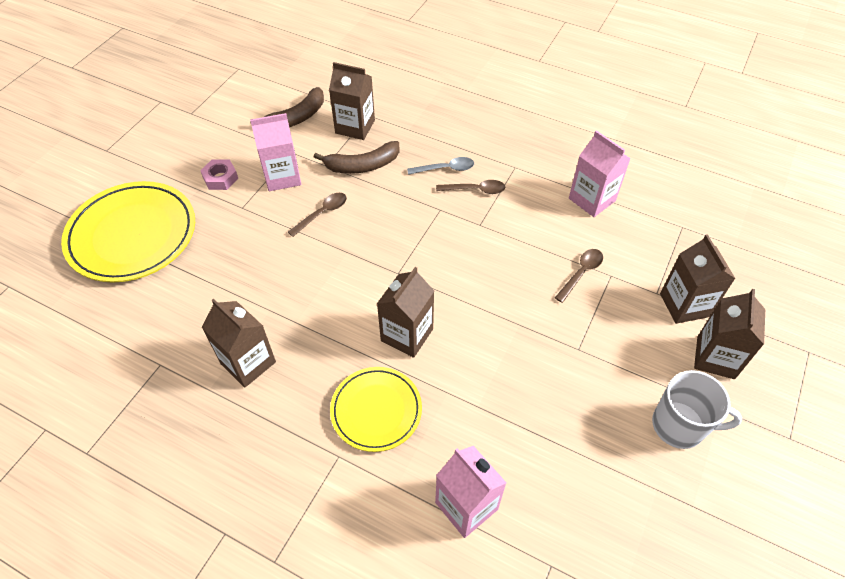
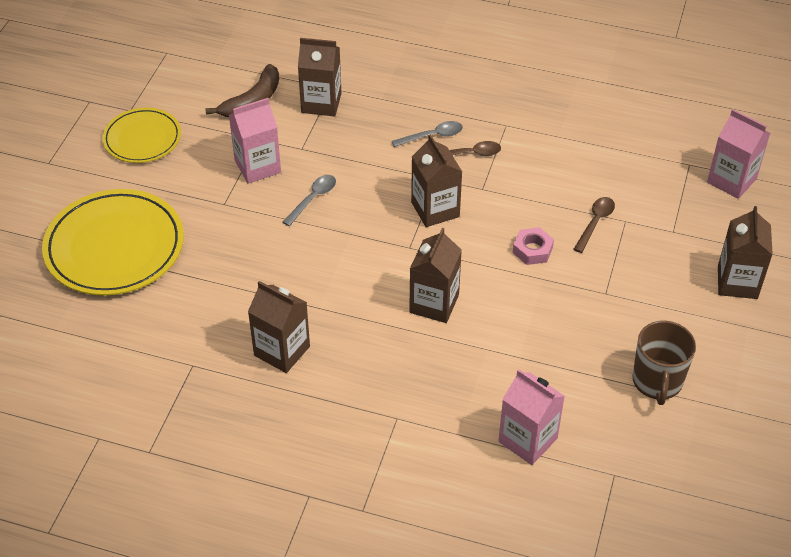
camera: 10 degrees left, 5 degrees down
pink nut [200,159,238,190] -> pink nut moved to [513,227,554,265]
brown spoon [288,193,347,237] -> grey spoon [283,175,336,226]
brown banana [314,141,400,174] -> none
yellow plate [330,367,422,452] -> yellow plate moved to [102,108,181,163]
pink carton [569,130,631,217] -> pink carton moved to [707,109,770,199]
white mug [652,370,742,449] -> none
brown carton [660,234,736,324] -> brown carton moved to [411,134,462,227]
none -> brown mug [632,321,696,405]

